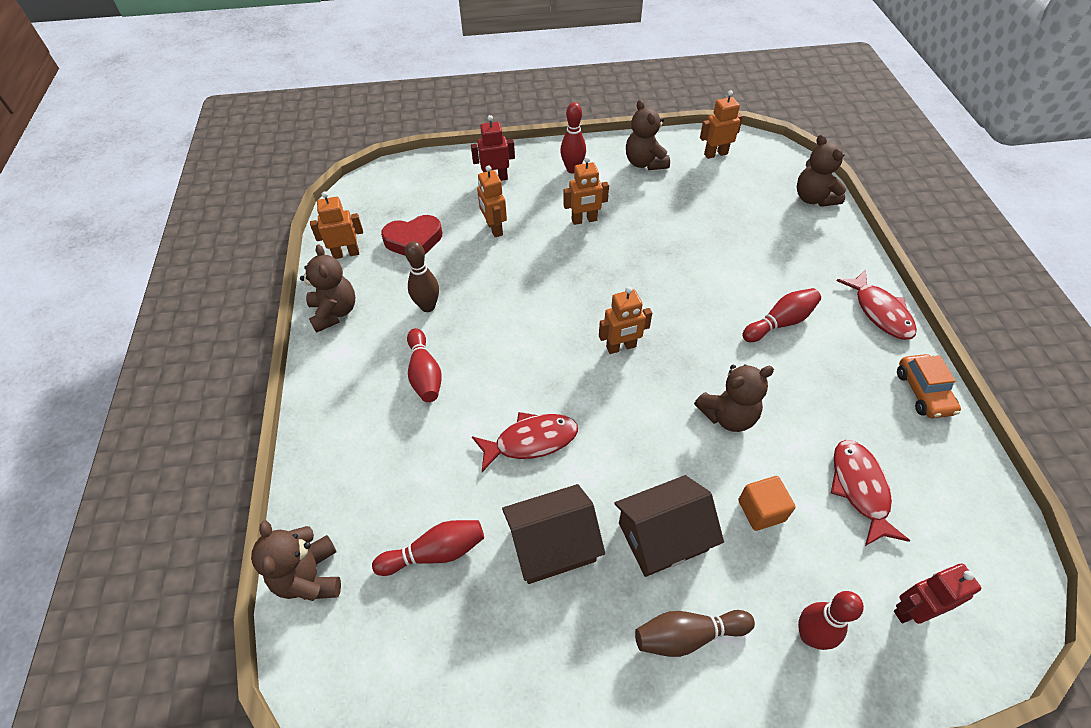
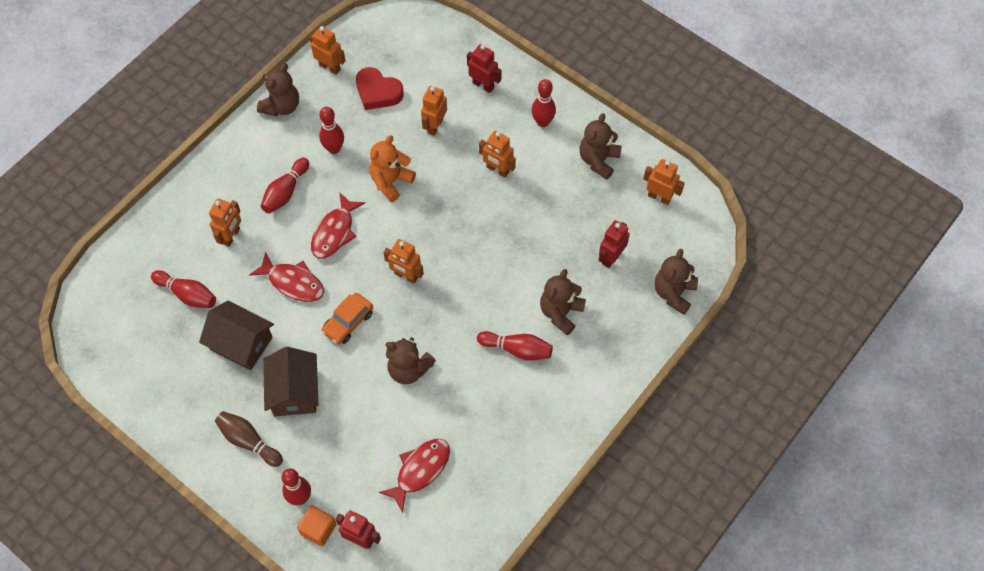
camera: 45 degrees right, 10 degrees up
brown teddy bear [251,520,341,601] -> brown teddy bear moved to [540,269,586,335]
brown bowling pin [405,241,439,312] -> red bowling pin [319,107,344,154]
brown house [614,475,724,577] -> brown house turned 60 degrees clockwise [263,347,318,416]
orange cube [738,476,796,531] -> orange cube moved to [297,505,336,546]
red fish [836,270,917,340] -> red fish moved to [311,192,365,259]
orange car [897,354,961,418] -> orange car moved to [321,293,373,344]
none -> orange robot [209,199,241,247]
none -> orange teddy bear [369,135,416,202]
none -> red robot [599,220,630,268]

